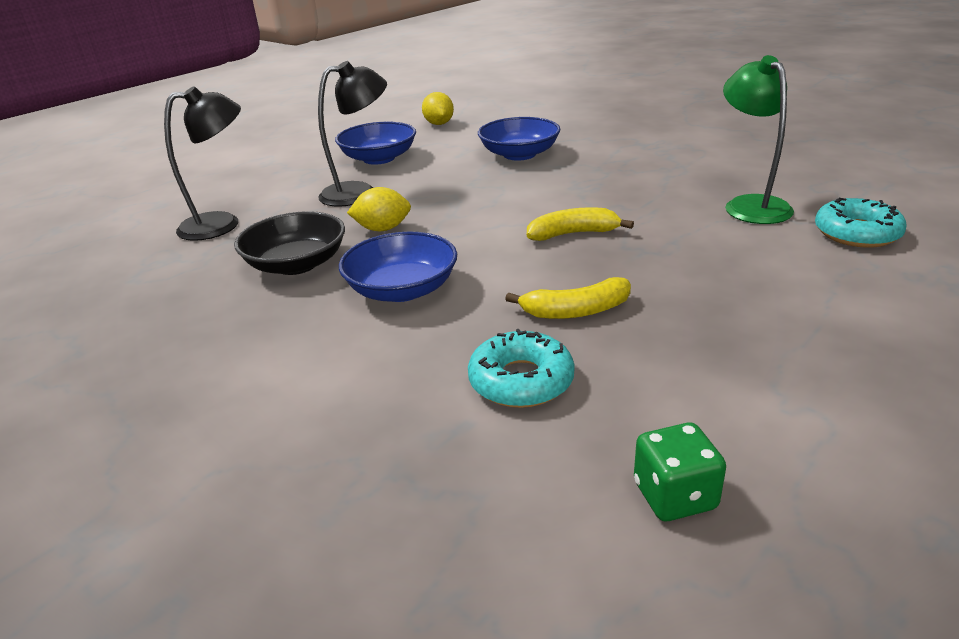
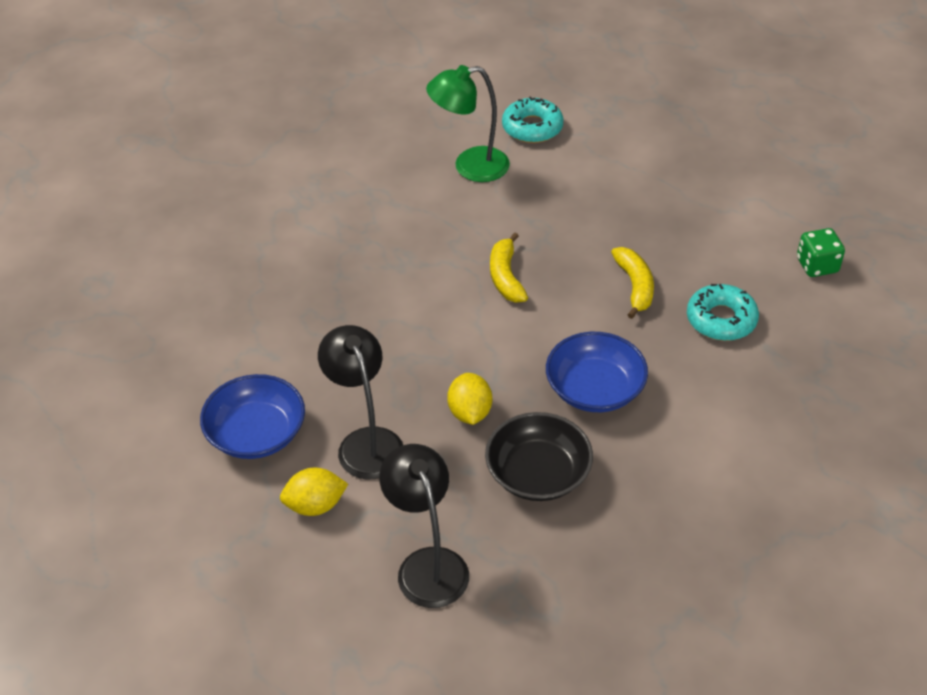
camera: 90 degrees left, 15 degrees up
yellow lemon [422,92,454,125] -> yellow lemon moved to [280,468,348,516]
blue bowl [478,117,560,160] -> none

